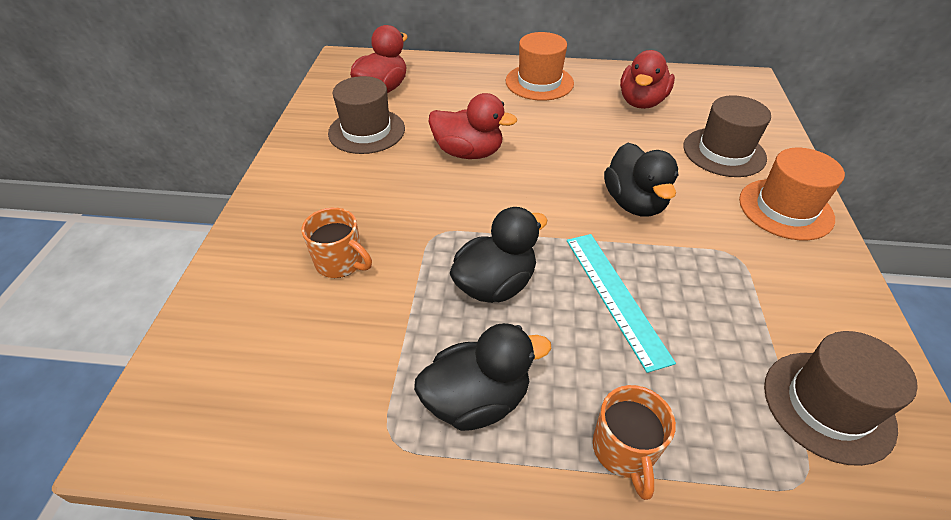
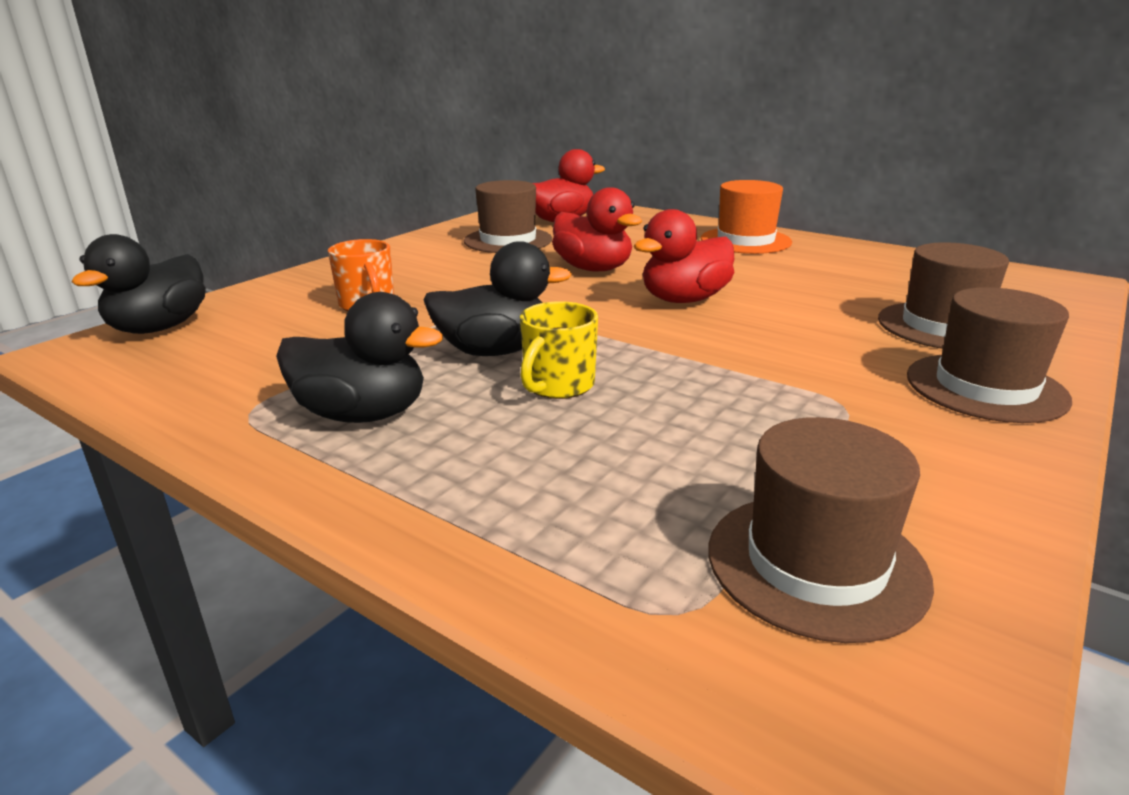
camera: 30 degrees right, 20 degrees down
turquoise ruler [567,234,676,373] -> none
orange mug [593,385,676,500] -> none
black duck [604,143,679,217] -> black duck moved to [72,234,206,334]
red duck [620,50,675,109] -> red duck moved to [634,209,734,303]
orange hat [739,148,845,240] -> brown hat [907,287,1072,423]
none -> yellow mug [520,301,598,399]

